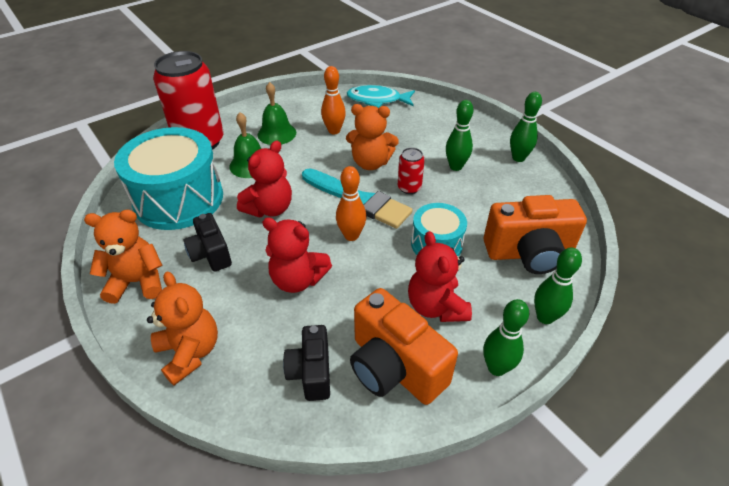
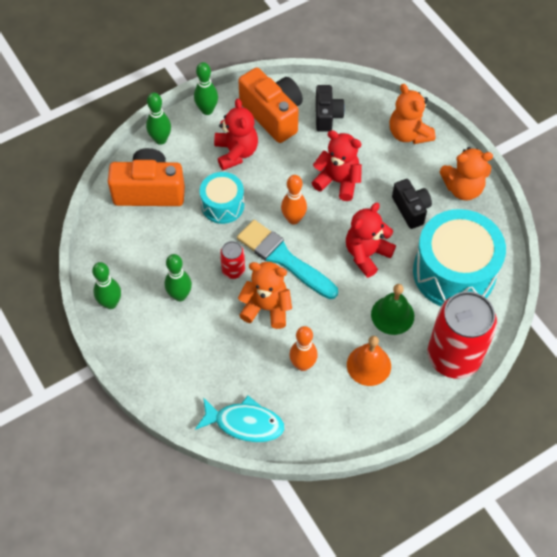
camera: 175 degrees left, 15 degrees up
green bell [257,82,296,145] -> orange bell [347,336,391,386]

